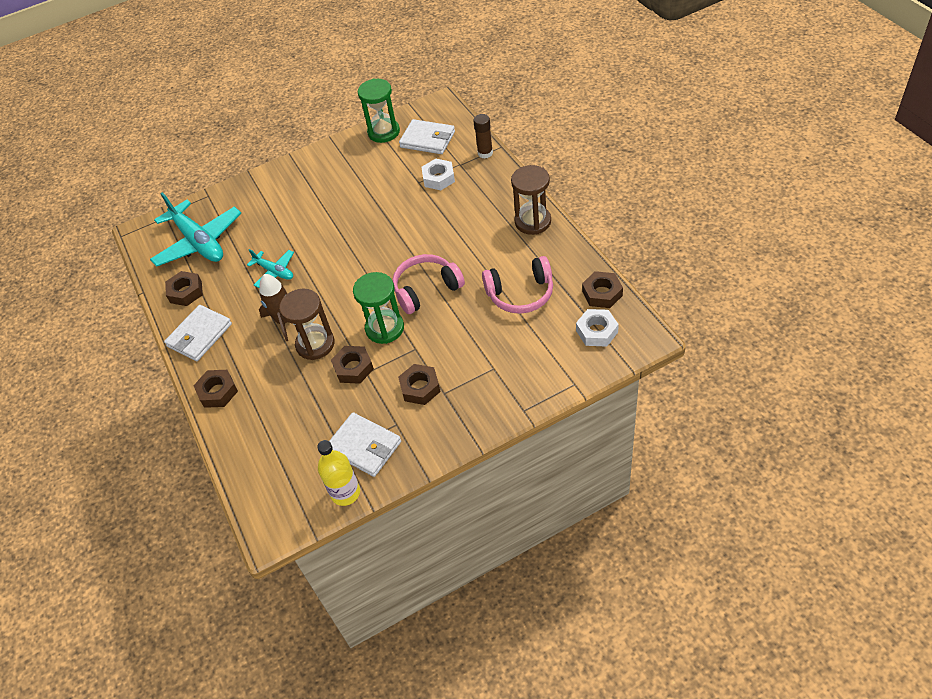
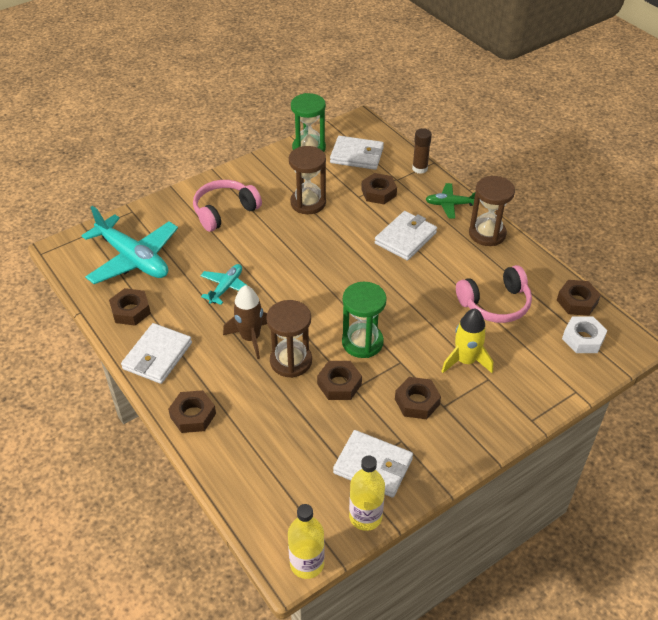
camera: 15 degrees left, 5 degrees down
turquoise plane [247,249,294,288] -> turquoise plane turned 90 degrees counterclockwise [200,264,248,305]
pink headphones [393,254,465,314] -> pink headphones moved to [193,180,262,232]
white nut [422,159,455,190] -> brown nut [361,173,397,204]
none -> yellow bottle [288,504,325,579]
none -> brown hourglass [289,146,326,214]
none -> white wallet [375,211,437,260]
none -> green plane [425,183,475,218]
none -> yellow rocket [441,308,493,373]

